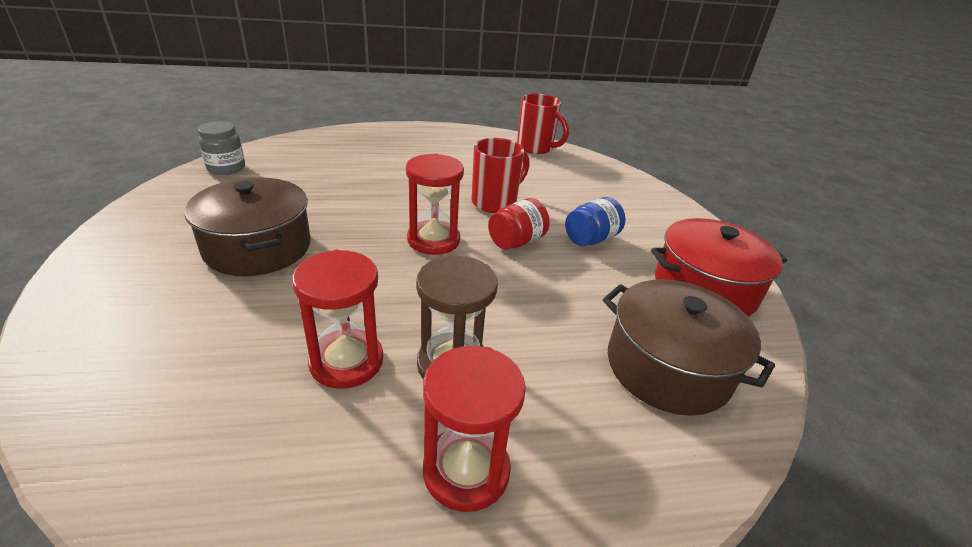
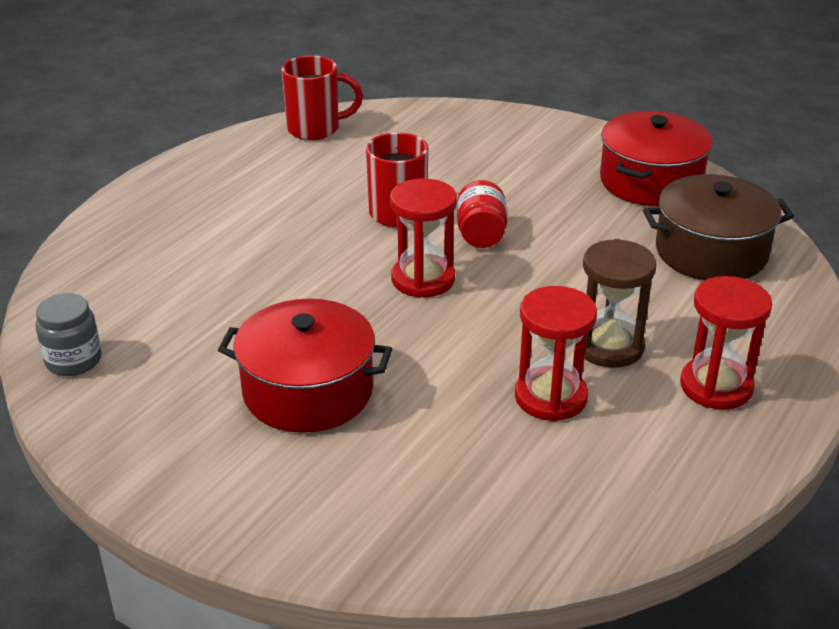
camera: 45 degrees left, 0 degrees up
brown pot [185,177,311,276] -> red pot [218,299,392,433]
blue jar [565,197,625,246] -> none

